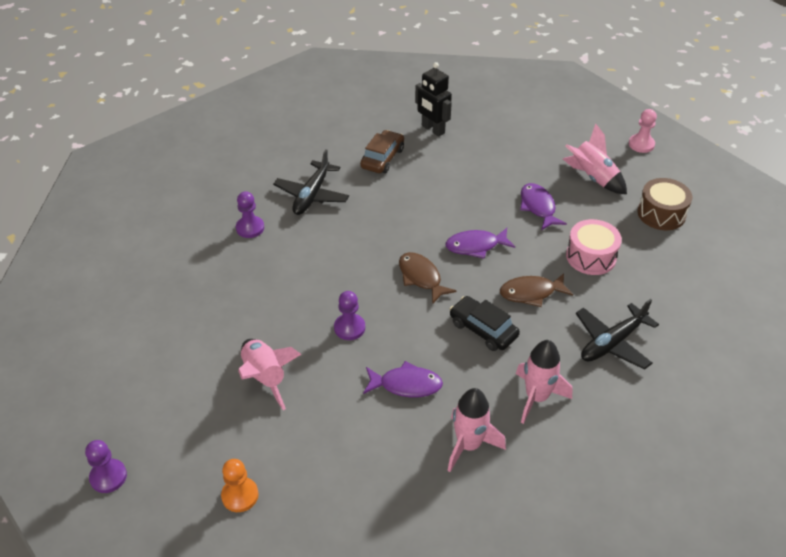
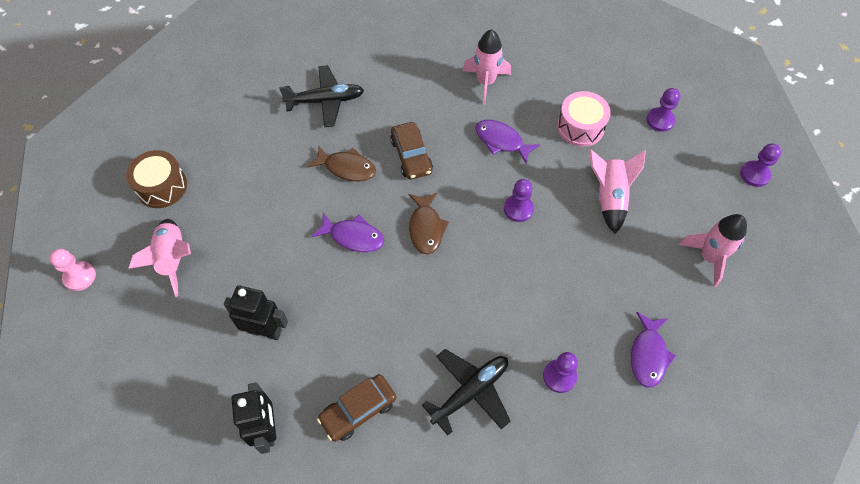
camera: 150 degrees left, 15 degrees up
orange pawn [221,459,259,512] -> purple pawn [647,88,680,132]
black car [450,296,520,351] -> brown car [390,122,433,179]
pink rocket [516,340,572,424] -> pink rocket moved to [679,214,747,287]
purple fish [520,183,567,230] -> purple fish moved to [631,312,676,387]
pink drum [566,219,622,275] -> pink drum moved to [557,91,611,147]
none -> black robot [224,285,288,340]

